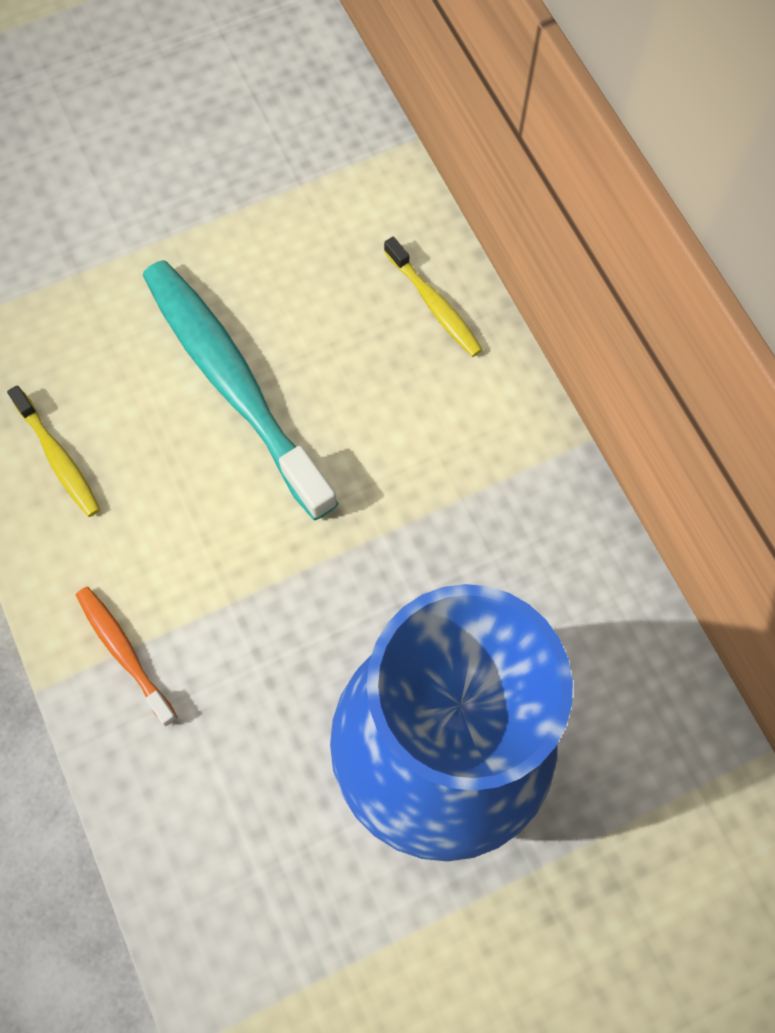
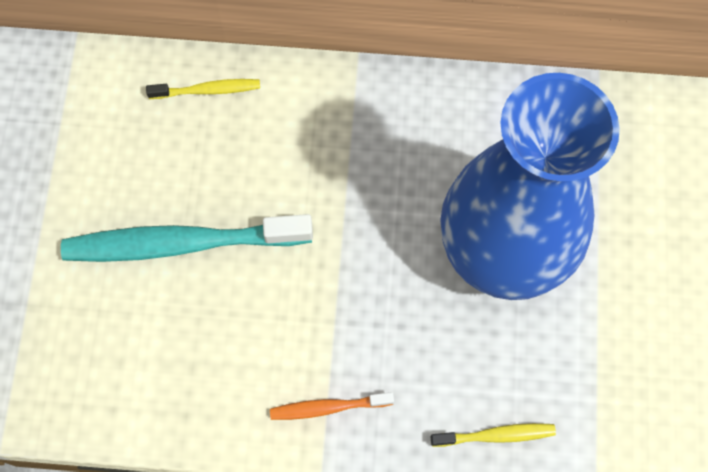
camera: 60 degrees left, 0 degrees up
yellow toothbrush [7,385,100,517] -> yellow toothbrush moved to [431,423,556,447]

